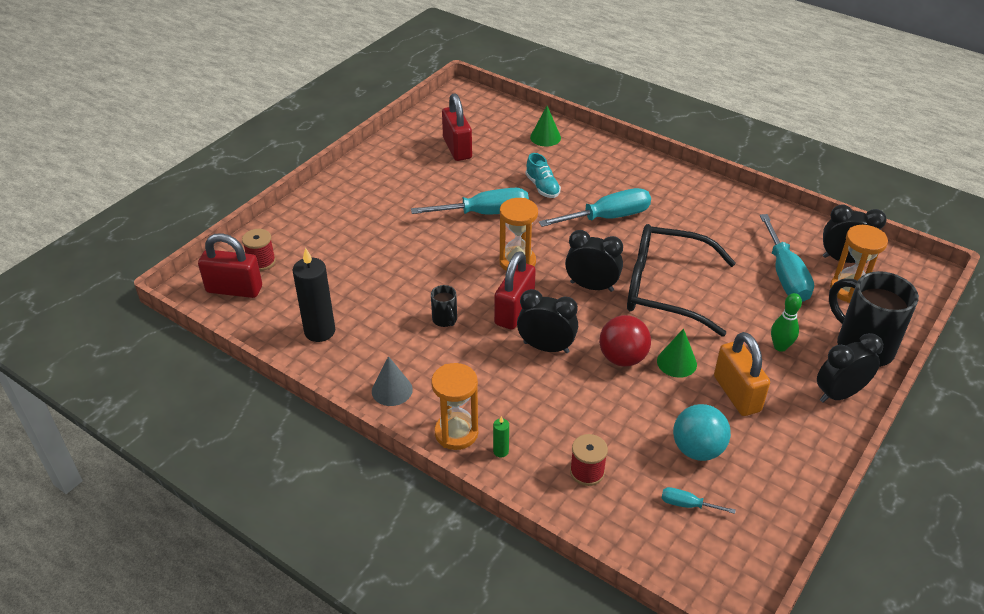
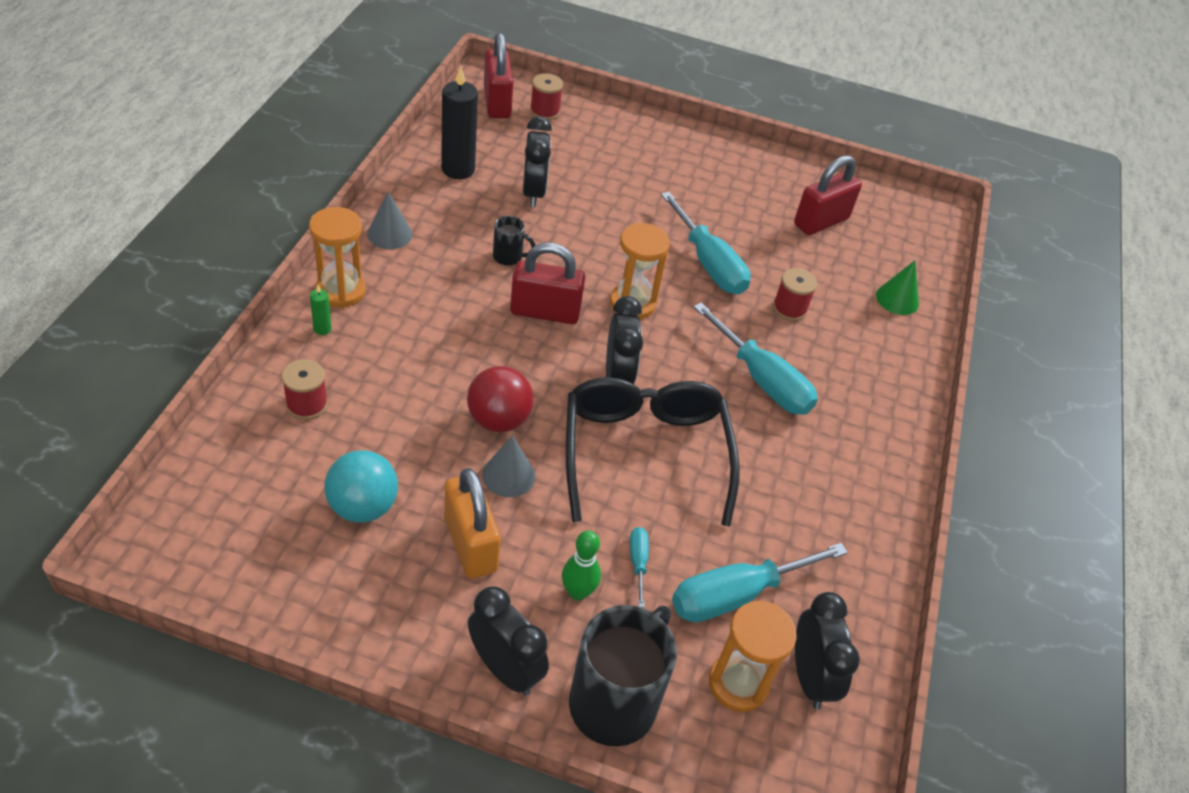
camera: 65 degrees right, 5 degrees up
black mug [431,285,457,327] -> black mug turned 120 degrees counterclockwise [493,216,535,266]
black clock [517,289,578,353] -> black clock moved to [523,116,552,207]
turquoise shoe [526,153,561,198] -> red spool [773,268,817,321]
green cone [657,328,697,378] -> grey cone [482,435,535,497]
turquoise screwdriver [662,487,736,514] -> turquoise screwdriver moved to [630,527,649,608]
orange padlock [714,332,770,416] -> orange padlock turned 75 degrees counterclockwise [444,468,501,579]

